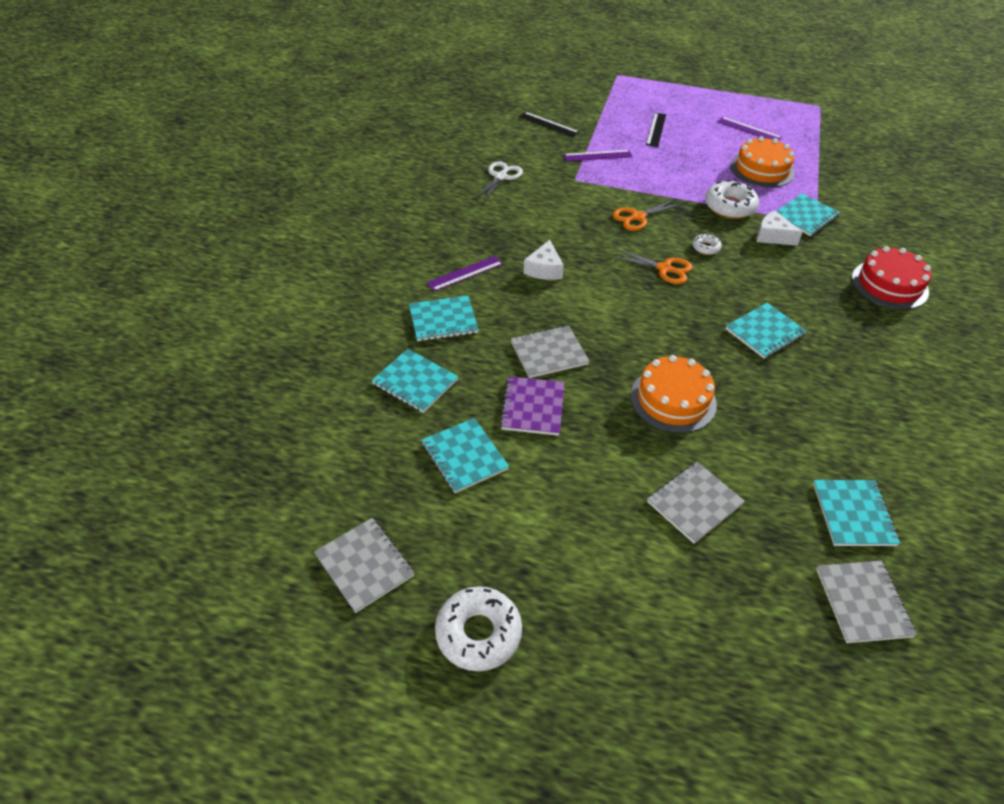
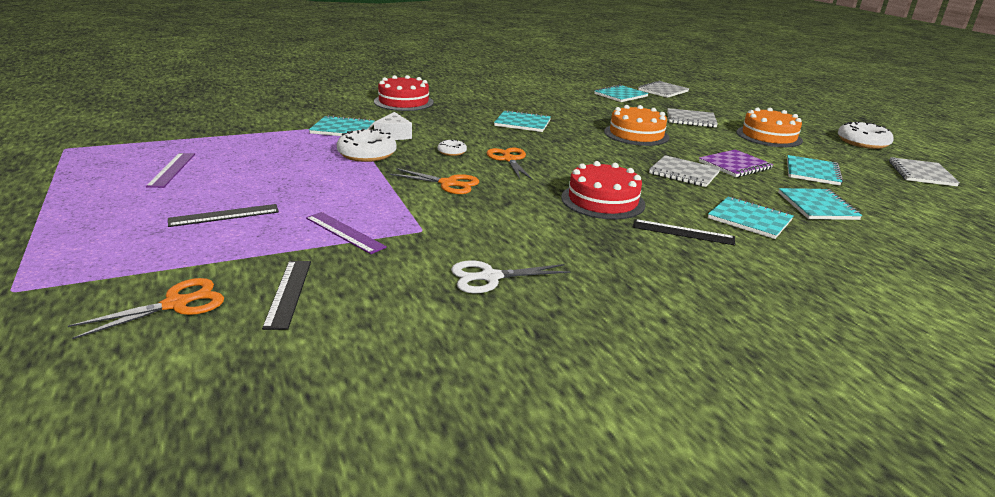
camera: 130 degrees left, 20 degrees down
purple ruler [426,256,503,291] -> black ruler [633,219,735,245]
white cheese [523,240,564,280] -> red cake [561,161,646,219]
orange cake [730,136,795,188] -> orange cake moved to [736,107,803,147]
none -> orange scissors [68,278,224,339]

